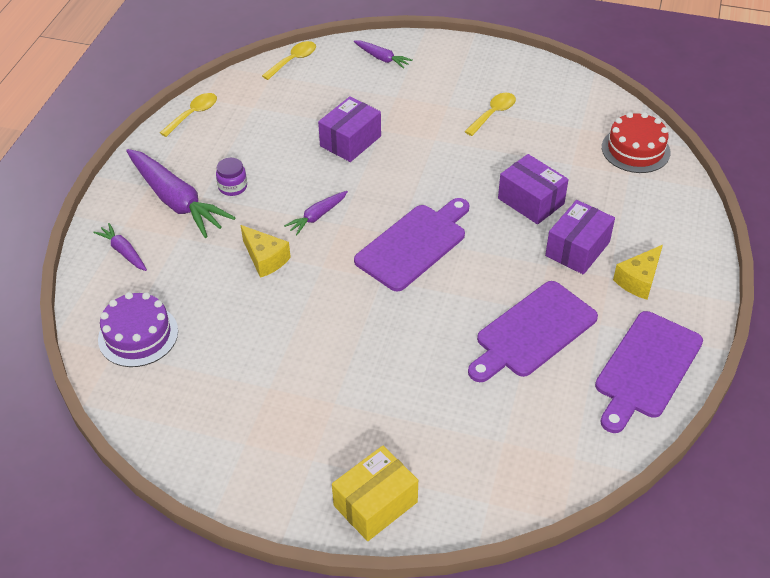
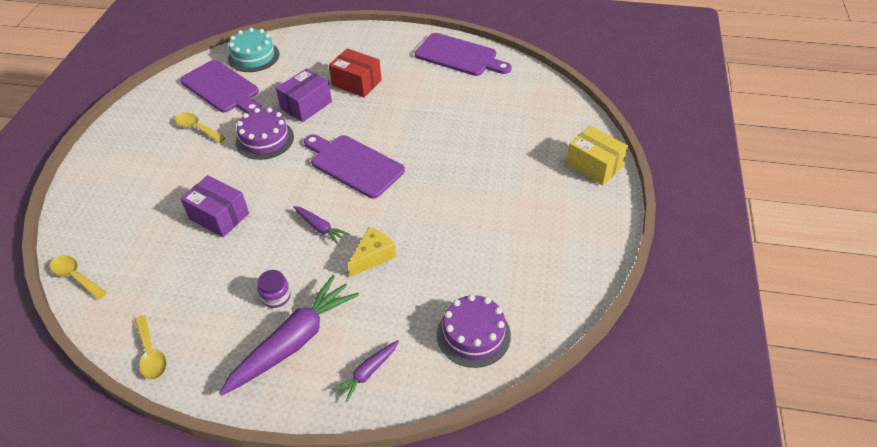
camera: 95 degrees left, 0 degrees up
yellow spoon [160,93,217,137] -> yellow spoon turned 150 degrees counterclockwise [135,315,167,380]
purple carrot [354,41,413,69] -> none
purple cutting board [468,281,598,382] -> purple cutting board moved to [180,60,261,113]
purple box [545,200,615,275] -> red box [329,48,382,97]
red cake [602,112,671,173] -> turquoise cake [228,28,279,72]
yellow cheese [613,245,663,300] -> none
none -> purple cake [236,108,294,160]

